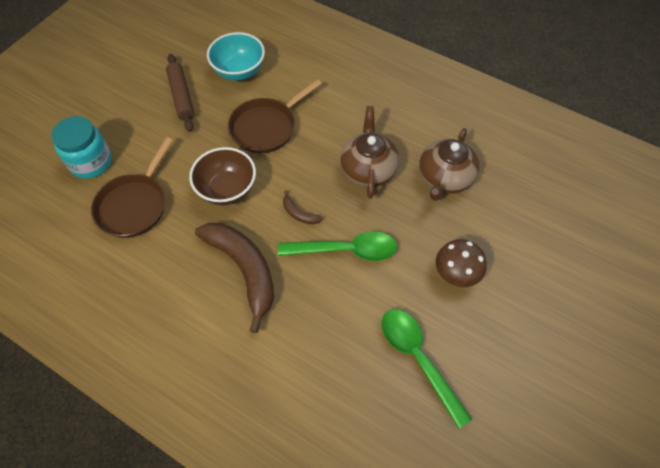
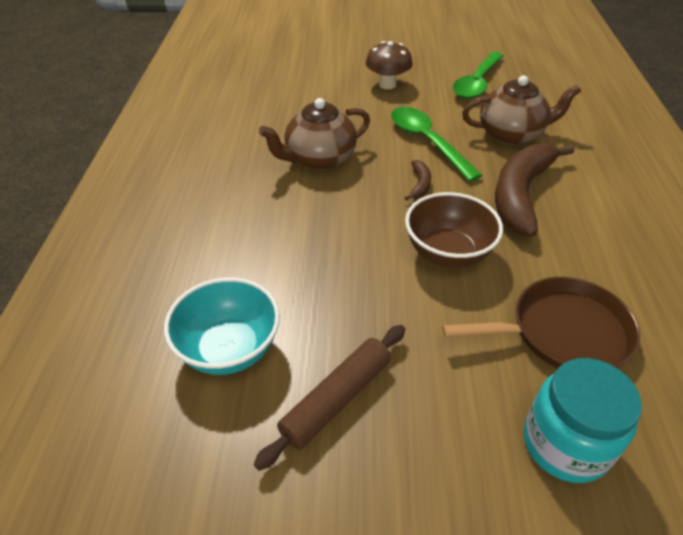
camera: 120 degrees left, 15 degrees down
brown pan [228,79,322,153] -> none
brown teapot [419,128,479,201] -> brown teapot moved to [462,75,581,145]

